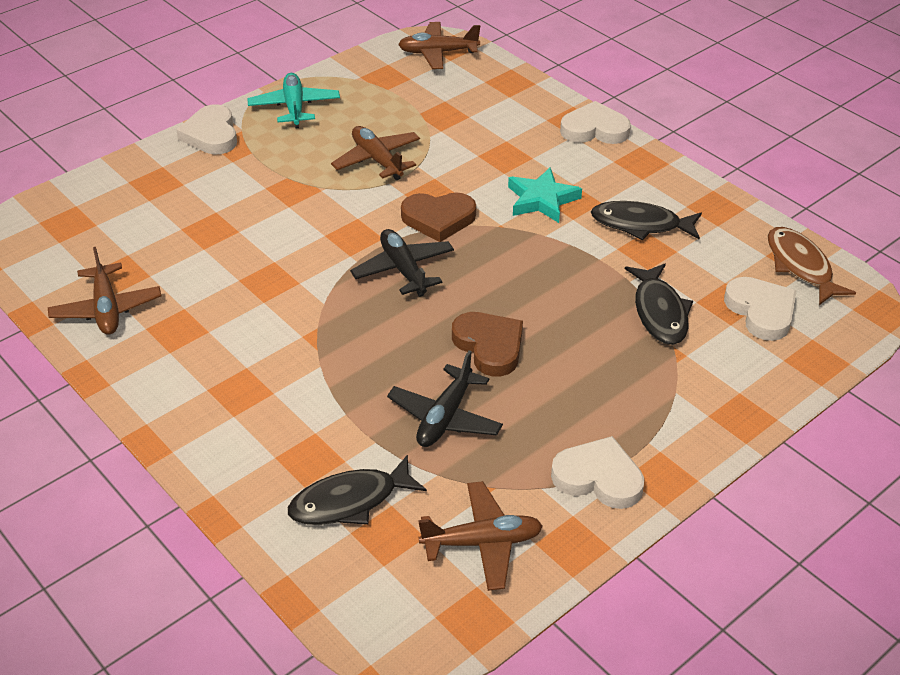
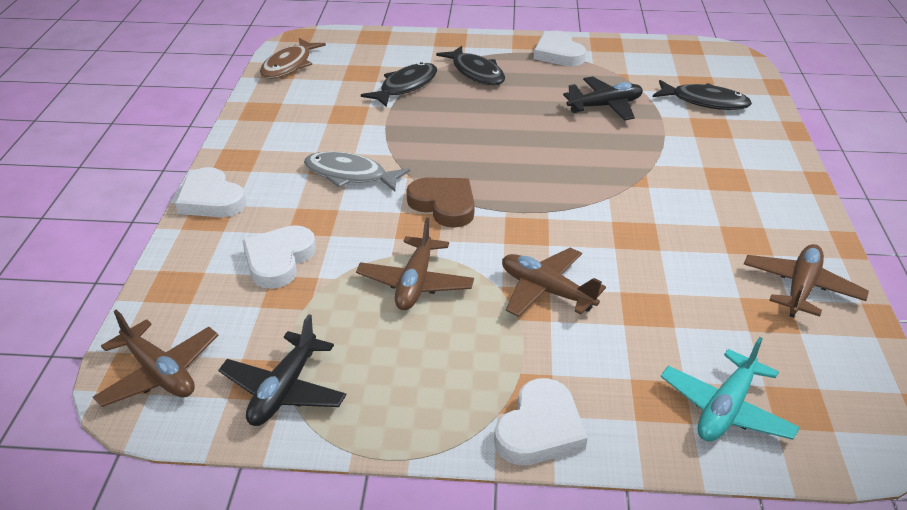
camera: 135 degrees left, 5 degrees down
turquoise plane [247,73,340,129] -> turquoise plane moved to [661,337,800,442]
black plane [350,229,454,297] -> black plane moved to [218,314,346,426]
brown plane [418,481,543,591] -> brown plane moved to [502,248,606,317]
brown heart [452,312,523,377] -> none
turquoise star [508,167,582,223] -> grey fish [304,151,410,191]
black fish [591,201,702,241] -> black fish moved to [436,46,505,85]
white heart [724,277,797,341] -> white heart moved to [242,225,316,289]

